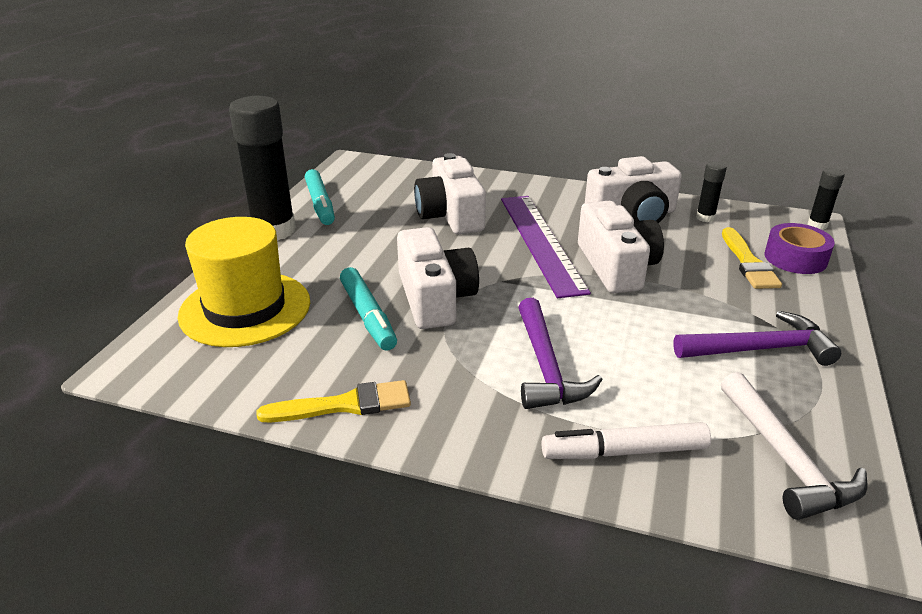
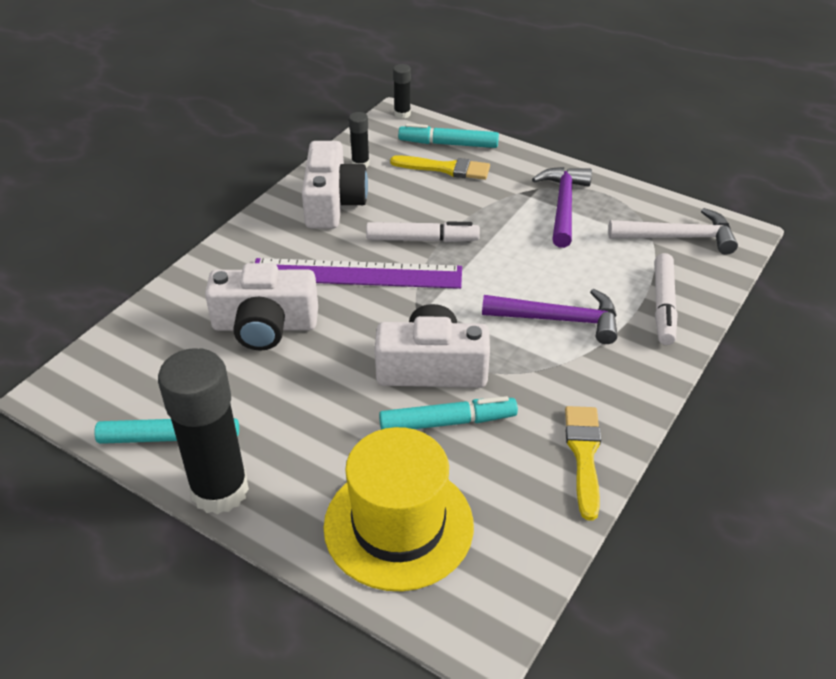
camera: 75 degrees left, 10 degrees up
white camera [578,201,664,293] -> white marker [366,222,480,242]
purple tape [764,223,835,274] -> turquoise marker [398,124,499,148]

